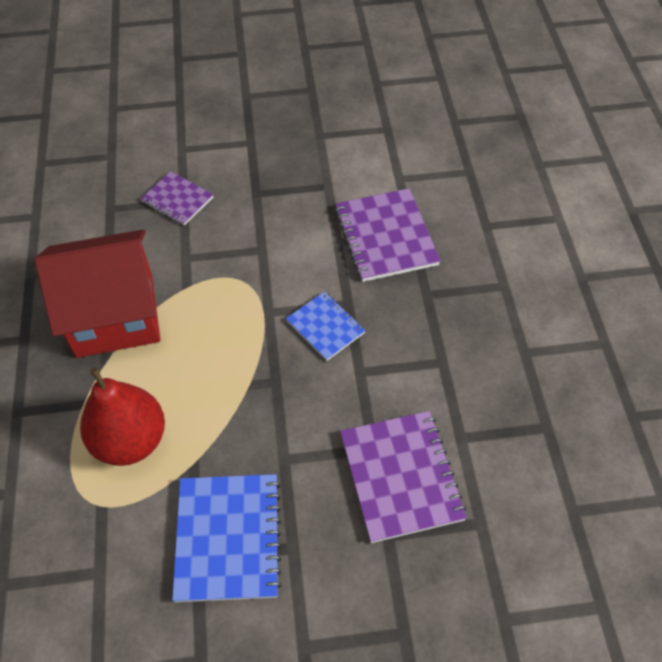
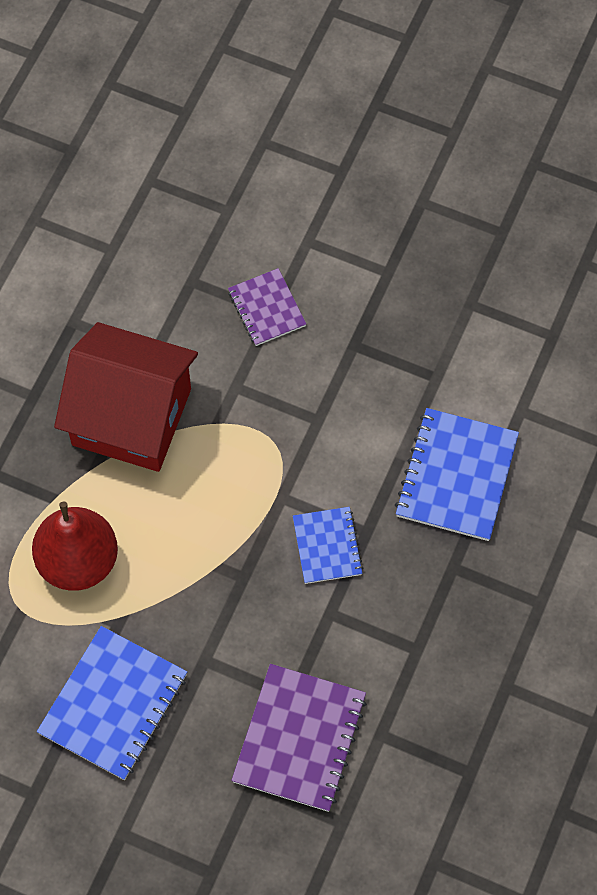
camera: 30 degrees right, 10 degrees up
purple notebook [335,188,441,282] -> blue notebook [395,408,519,541]

